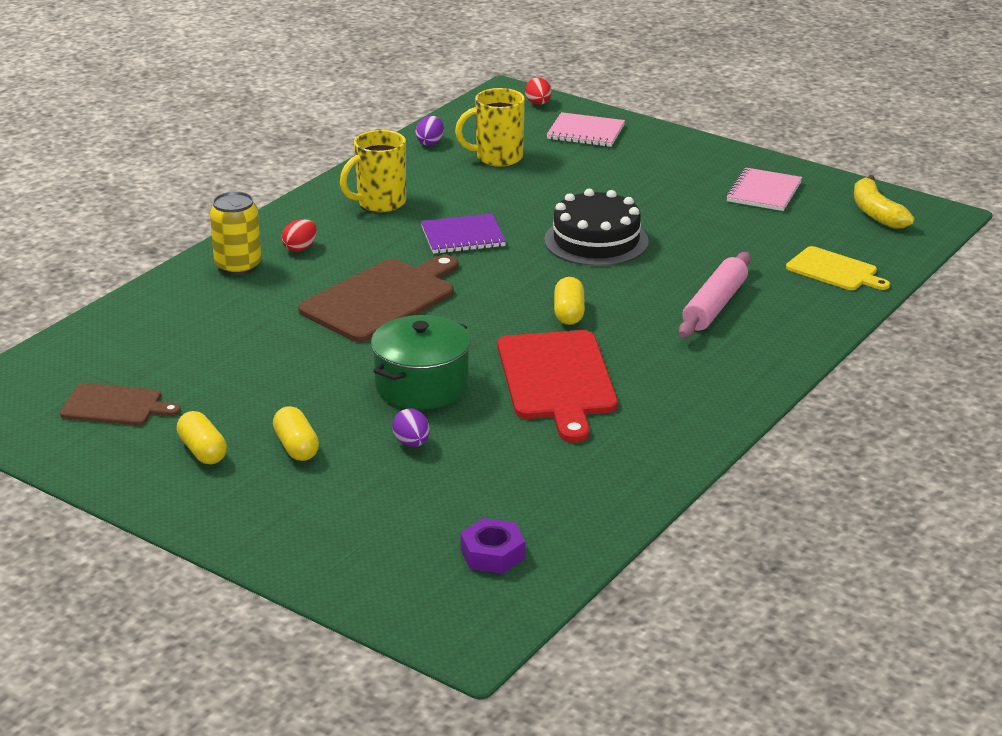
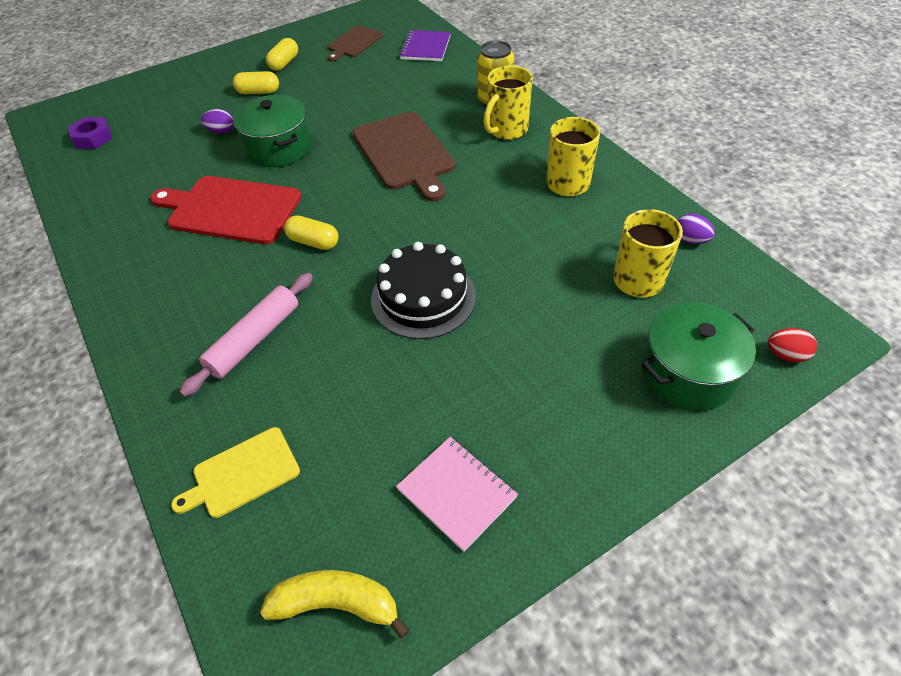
camera: 115 degrees right, 20 degrees up
yellow capsule [177,411,227,464] -> yellow capsule turned 60 degrees counterclockwise [266,38,298,71]
red egg [282,219,317,252] -> yellow mug [484,65,533,140]
purple notebook [421,214,506,254] -> purple notebook moved to [399,30,451,61]
pink notebook [546,112,625,147] -> green pot [642,302,756,411]
pink rolling pin [679,252,751,338] -> pink rolling pin turned 75 degrees clockwise [179,273,313,397]

